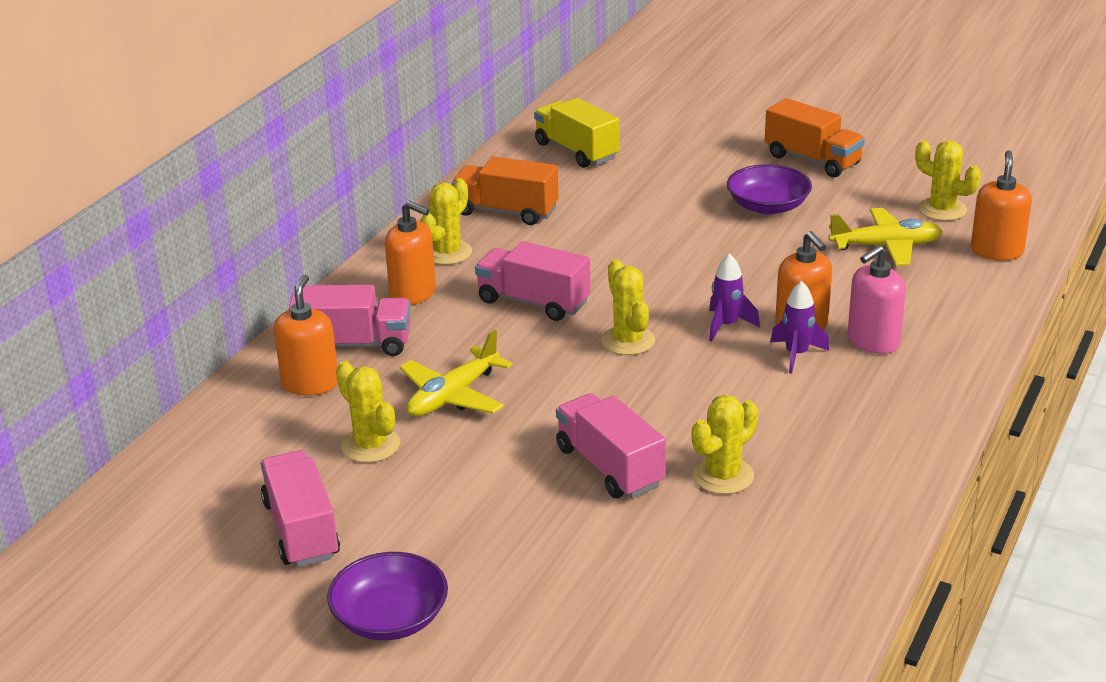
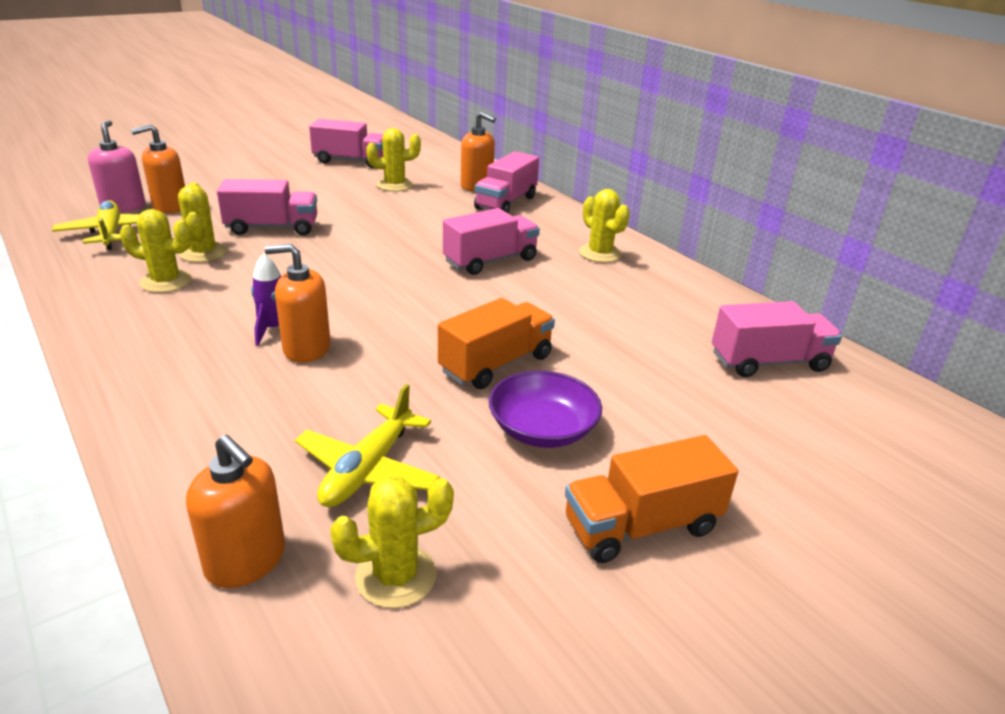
camera: 115 degrees right, 0 degrees up
purple bowl [327,552,448,640] -> none
orange soap dispenser [385,201,436,305] -> orange soap dispenser moved to [131,124,185,213]
yellow plane [400,330,512,417] -> yellow plane moved to [52,200,140,250]
orange truck [452,156,559,225] -> orange truck moved to [438,298,555,389]
yellow truck [534,98,619,168] -> pink truck [712,301,842,377]
yellow cactus [601,259,655,355] -> yellow cactus moved to [120,209,192,293]
purple rocket [709,253,760,342] -> none
pink soap dispenser [848,245,906,354] -> pink soap dispenser moved to [88,120,145,212]

